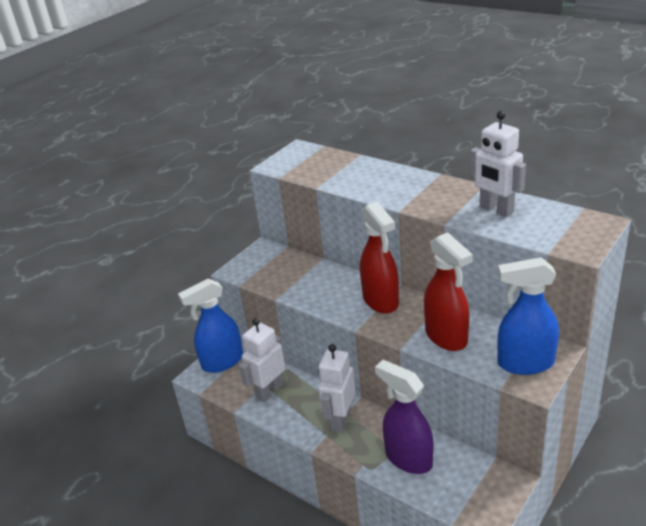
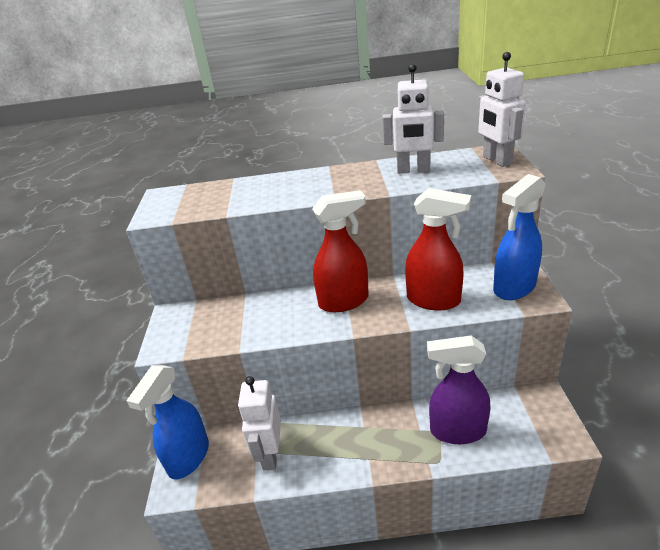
camera: 40 degrees left, 0 degrees up
white robot [318,344,355,432] -> white robot moved to [477,52,526,167]
red spray bottle [360,202,399,314] -> red spray bottle turned 45 degrees counterclockwise [312,190,369,312]

